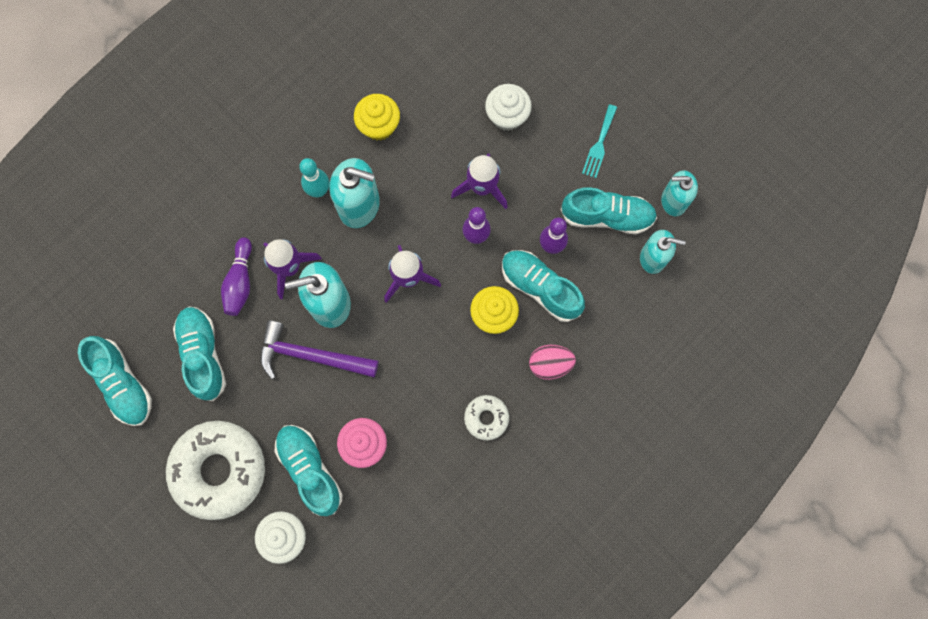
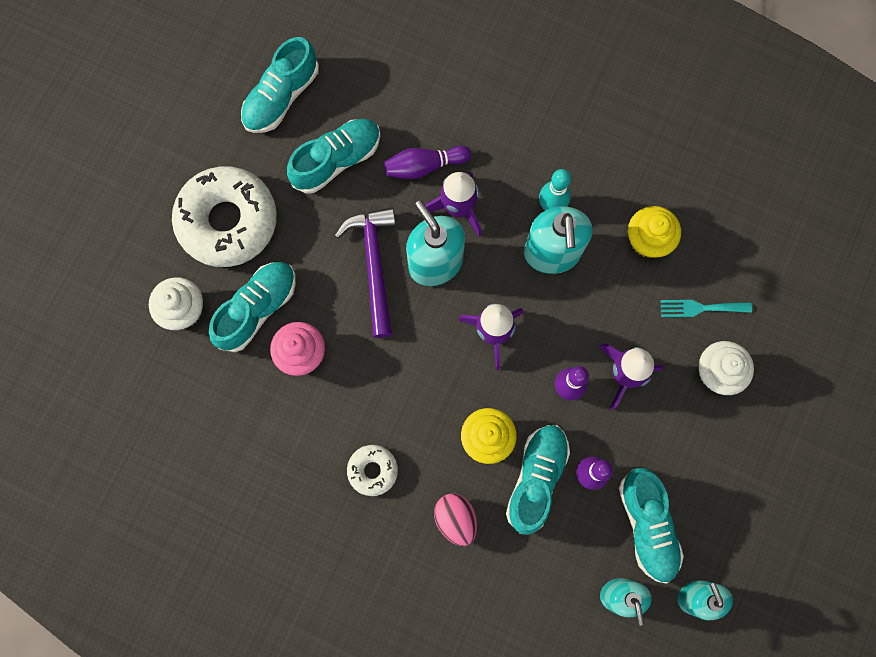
camera: 70 degrees right, 0 degrees up
turquoise fork [582,104,617,178] -> turquoise fork moved to [660,300,752,317]

